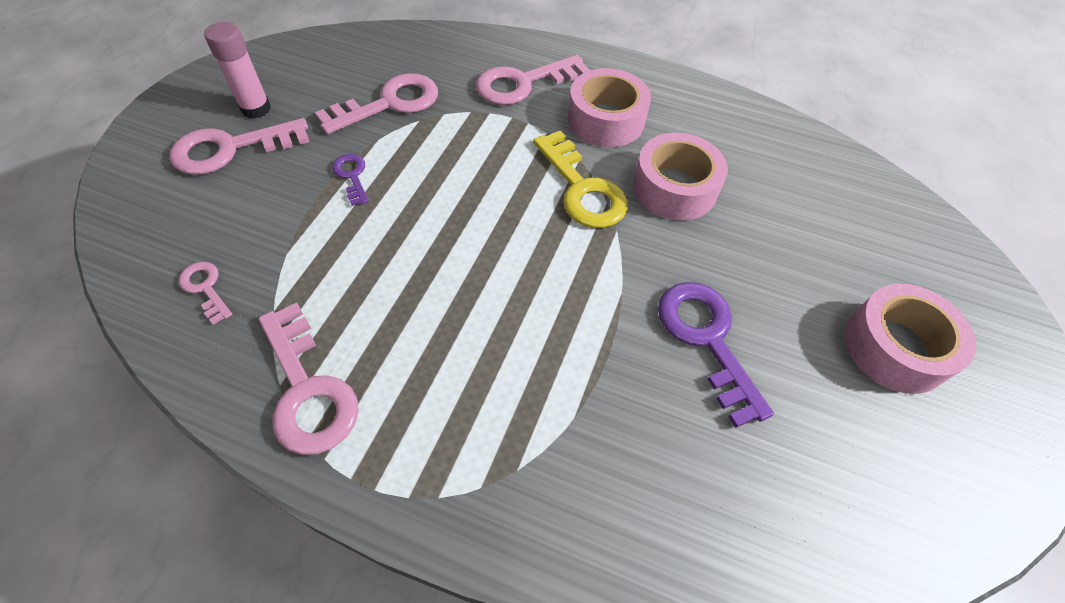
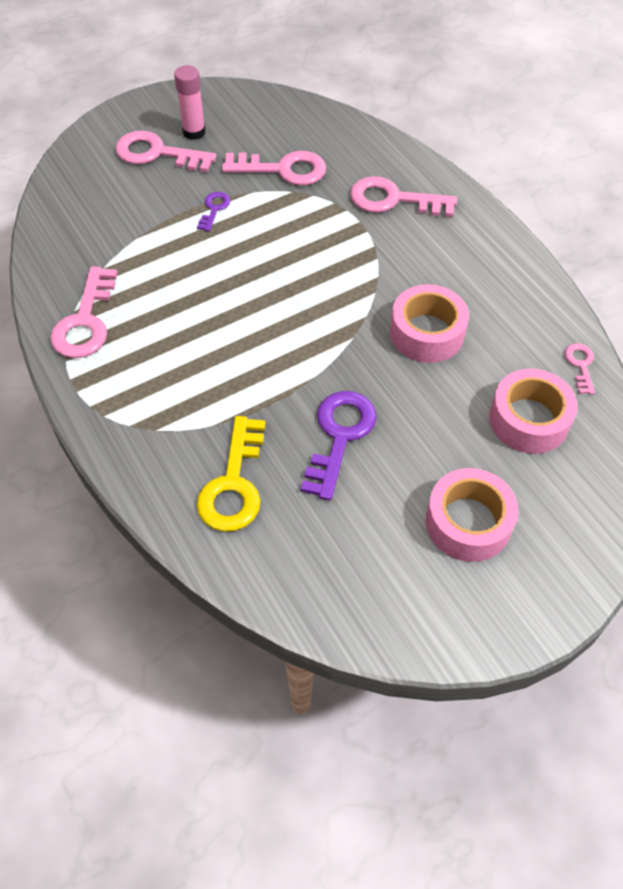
camera: 40 degrees right, 0 degrees up
pink key [179,262,232,325] -> pink key moved to [564,343,595,394]
yellow key [533,130,628,228] -> yellow key moved to [196,416,265,532]
pink tape [568,68,651,147] -> pink tape moved to [489,369,578,454]

